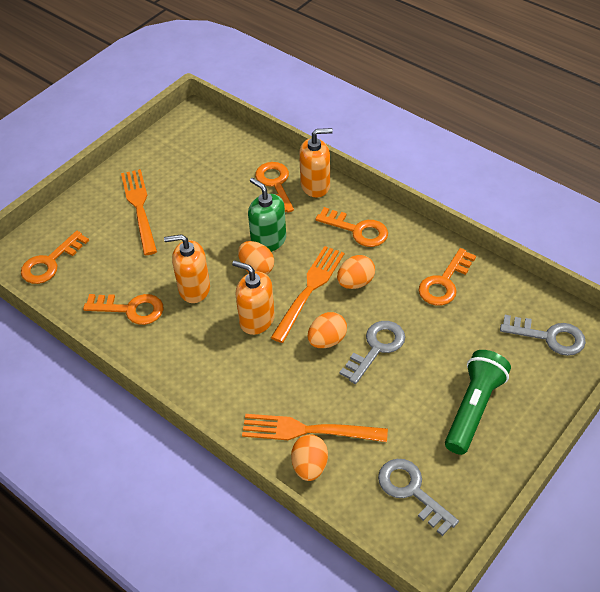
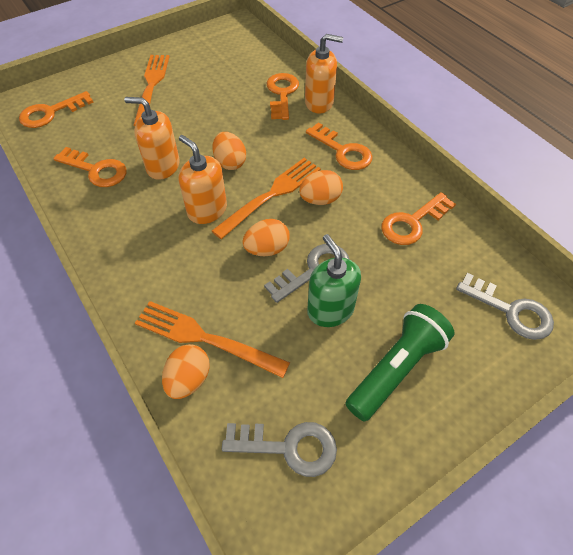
camera: 15 degrees right, 5 degrees up
green soap dispenser [248,178,286,252] -> green soap dispenser moved to [307,234,361,327]
grey key [378,459,459,536] -> grey key turned 120 degrees clockwise [222,422,337,477]

